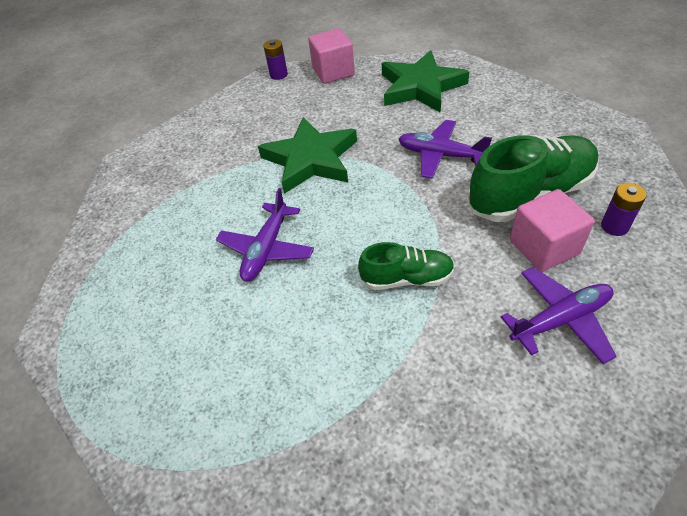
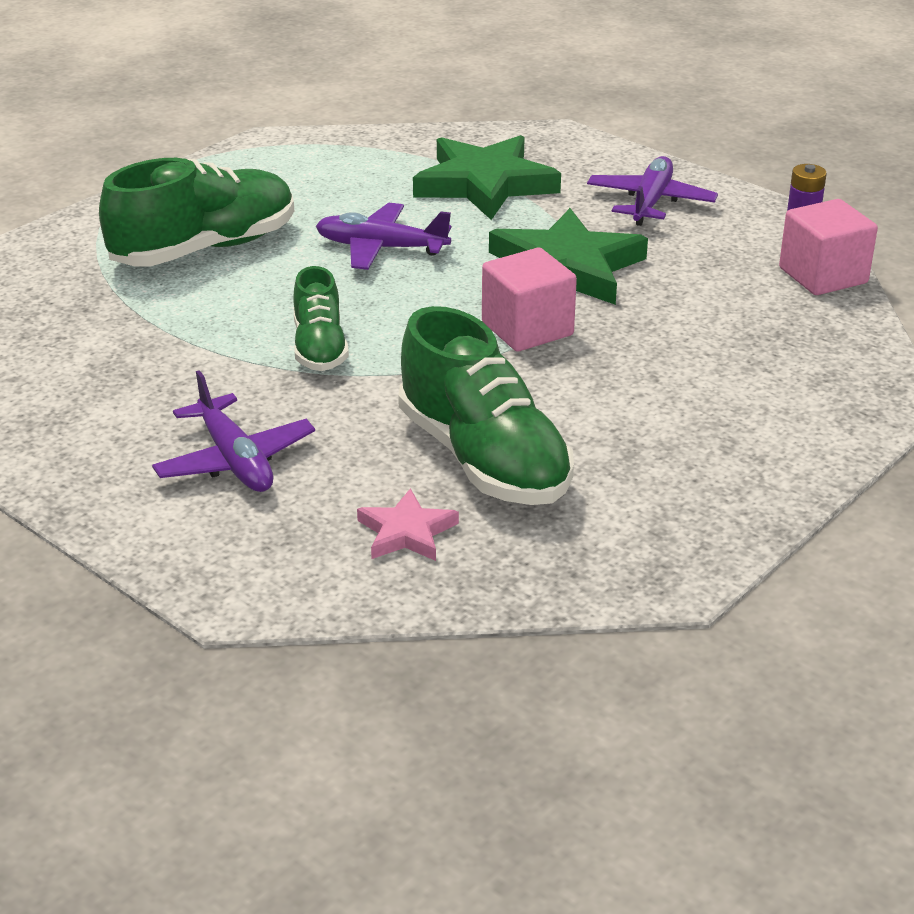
camera: 80 degrees right, 15 degrees down
green star [382,50,469,113] -> green star moved to [413,135,561,220]
purple plane [398,120,492,179] -> purple plane moved to [587,156,718,226]
pink cube [510,189,595,272] -> pink cube moved to [482,248,577,351]
purple battery [601,183,646,236] -> pink star [357,488,459,561]
none -> green shoe [99,158,294,267]

